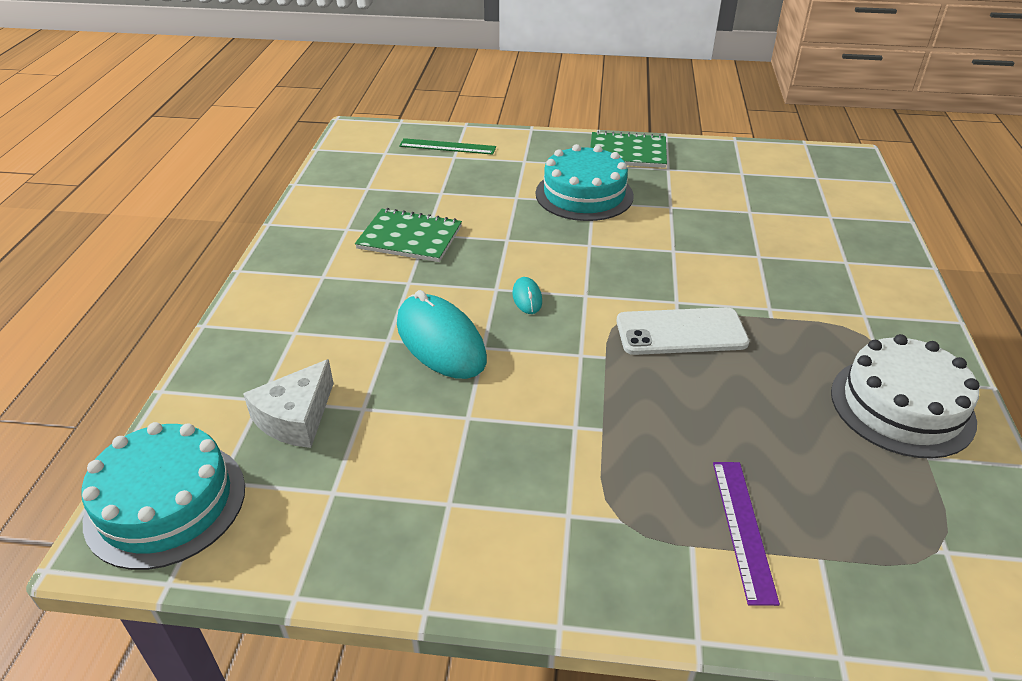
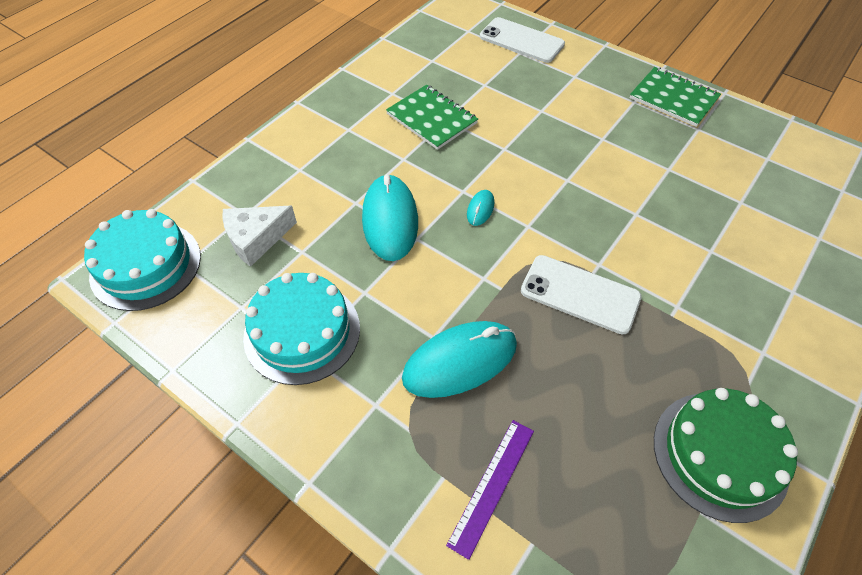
camera: 30 degrees right, 15 degrees up
green ruler [399,138,496,155] -> white phone [480,17,565,63]
turquoise cake [536,144,634,221] -> turquoise cake moved to [243,273,360,385]
white cake [831,334,980,458] -> green cake [654,388,798,523]
none -> turquoise mouse [402,321,517,398]

